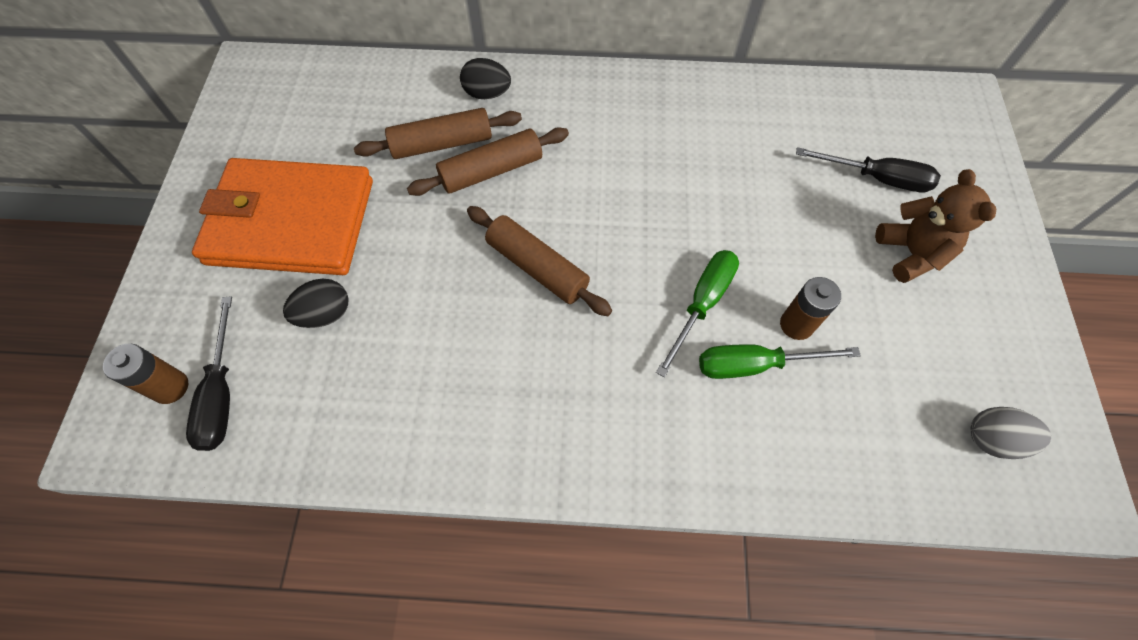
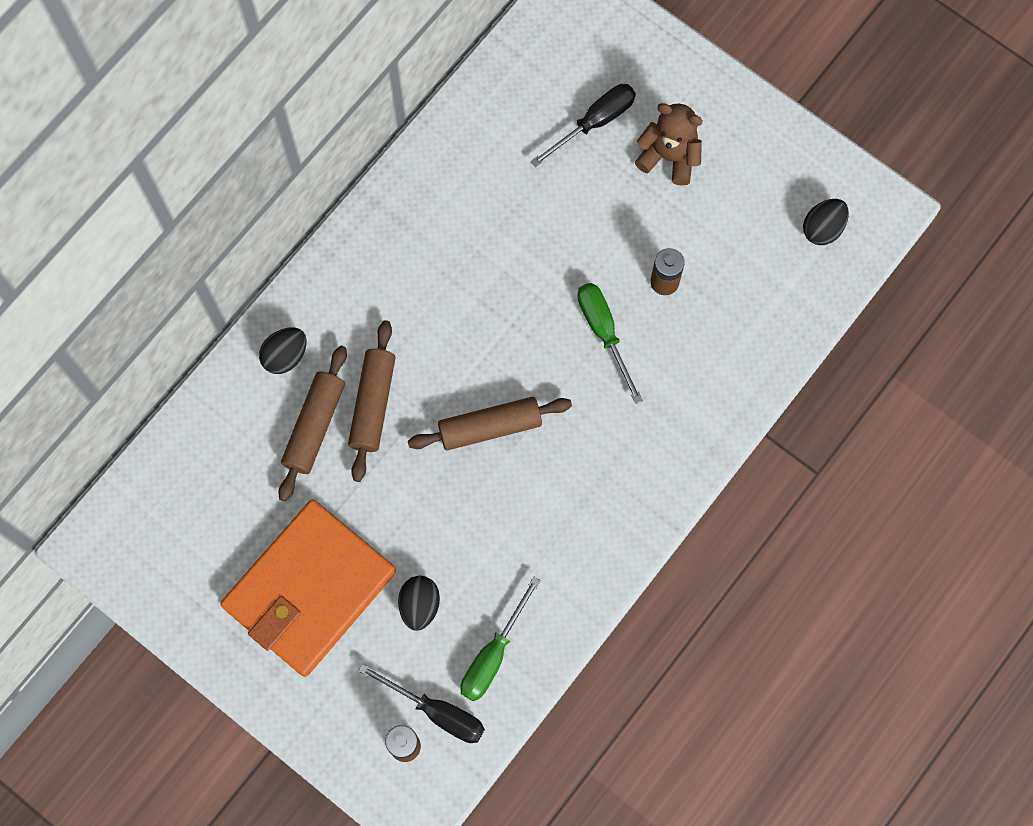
camera: 55 degrees left, 10 degrees up
green screwdriver [699,344,861,379] -> green screwdriver moved to [460,577,541,701]
grey egg [970,407,1051,459] -> black egg [803,199,849,245]

